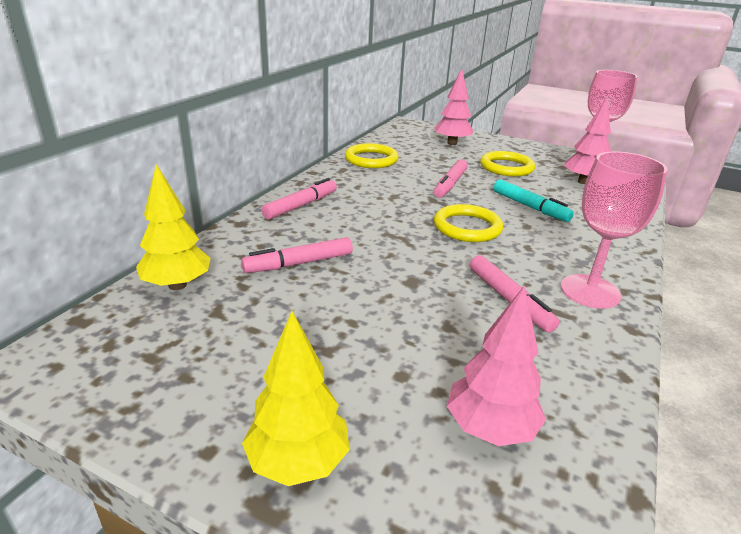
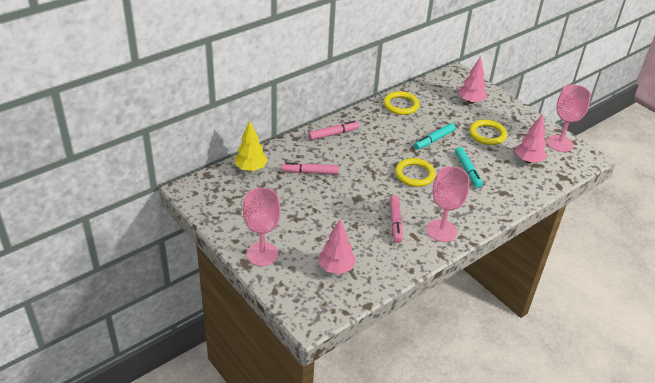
camera: 25 degrees right, 10 degrees up
yellow tree [242,311,350,486] -> pink goblet [243,188,281,266]
pink marker [434,159,468,198] -> turquoise marker [414,123,456,149]

